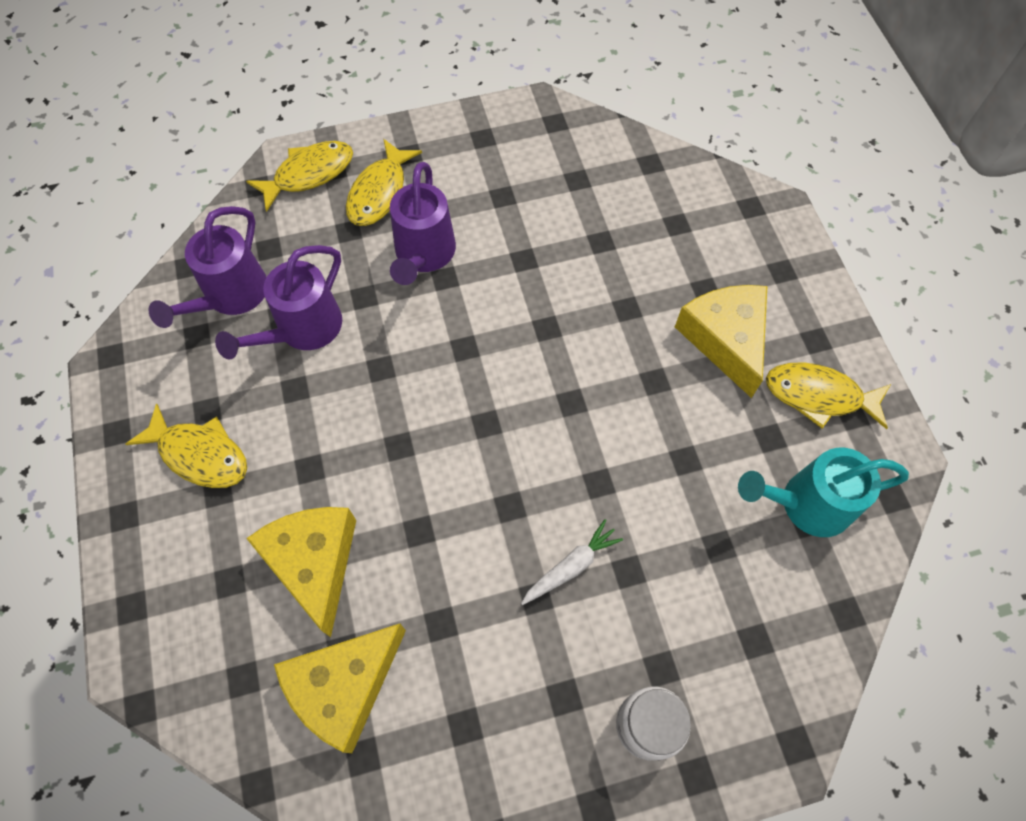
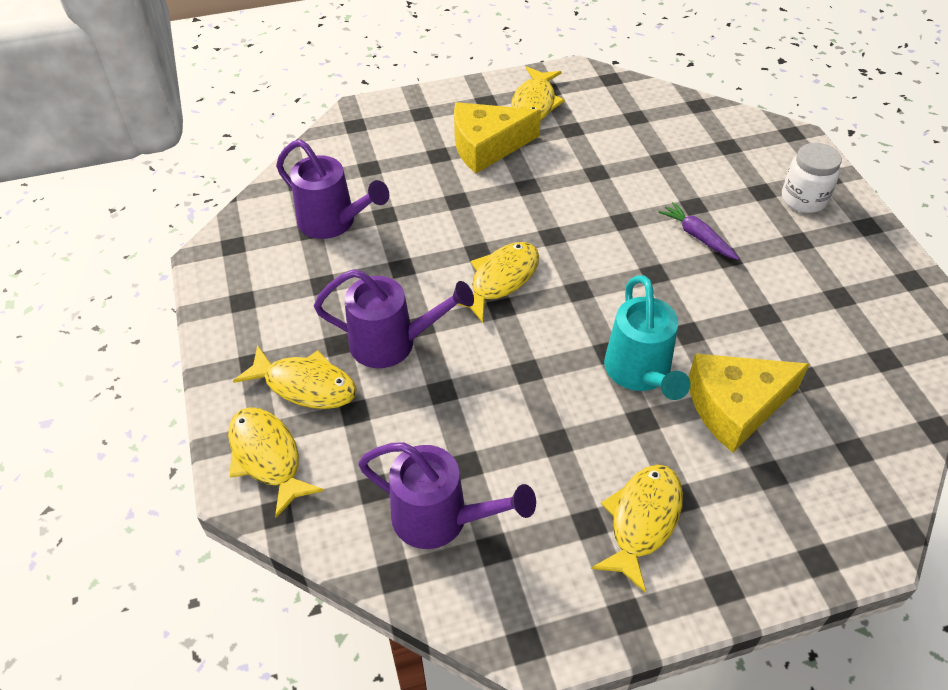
camera: 90 degrees left, 15 degrees down
purple watering can [215,245,342,360] -> purple watering can moved to [276,139,389,239]
yellow cheese [274,624,406,753] -> none
white carrot [521,519,623,605] -> purple carrot [658,202,740,260]
turquoise watering can [738,448,909,537] -> turquoise watering can moved to [604,275,690,400]
none -> yellow fish [457,242,539,323]

